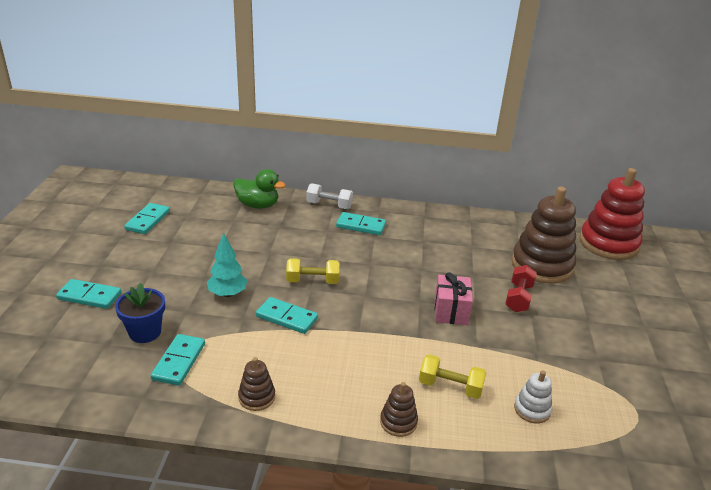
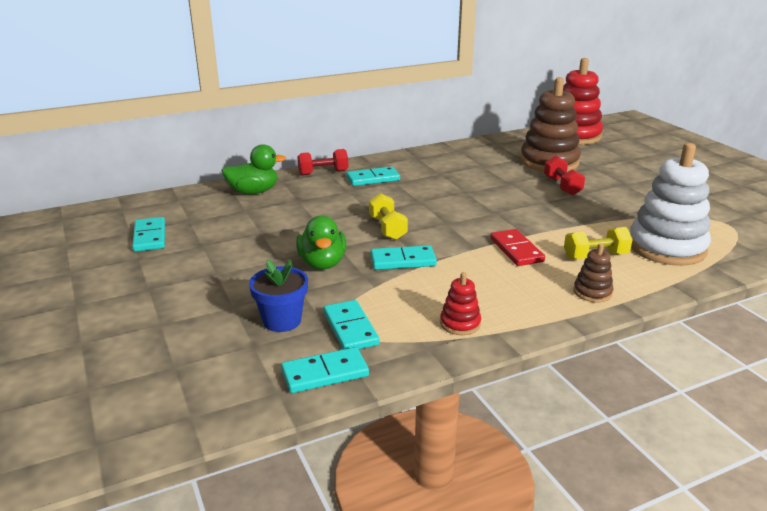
camera: 30 degrees left, 5 degrees down
turquoise domino [56,279,121,309] -> turquoise domino moved to [281,347,369,393]
turquoise tree [207,232,248,297] -> green duck [296,216,346,269]
brown stacking toy [238,357,275,411] -> red stacking toy [440,272,481,335]
yellow dumbbell [286,258,339,284] -> yellow dumbbell turned 75 degrees counterclockwise [369,193,408,240]
white dumbbell [306,183,353,209] -> red dumbbell [298,149,348,176]
pink gift [434,273,473,325] -> none
white stacking toy [514,371,552,424] -> white stacking toy [630,143,711,266], size x2.22
none -> red domino [490,229,545,266]

